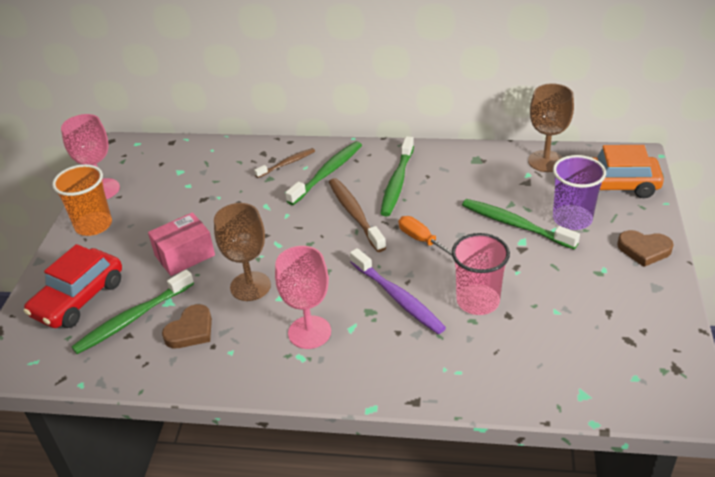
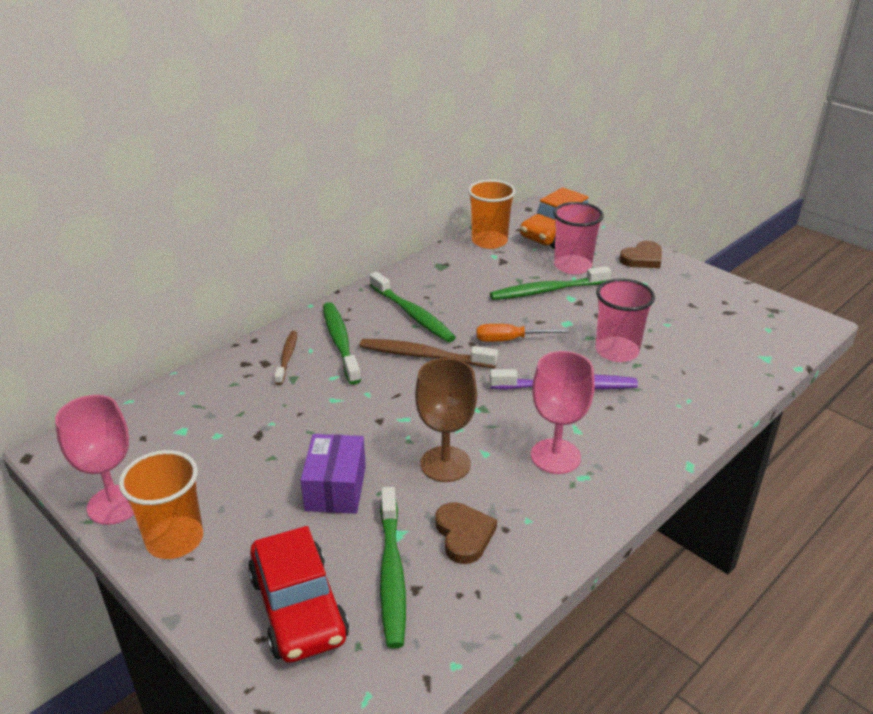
camera: 55 degrees left, 5 degrees down
pink box [148,212,215,276] -> purple box [301,434,366,514]
brown goblet [528,83,574,172] -> orange cup [468,180,516,249]
purple cup [553,155,606,230] -> pink cup [553,202,604,274]

